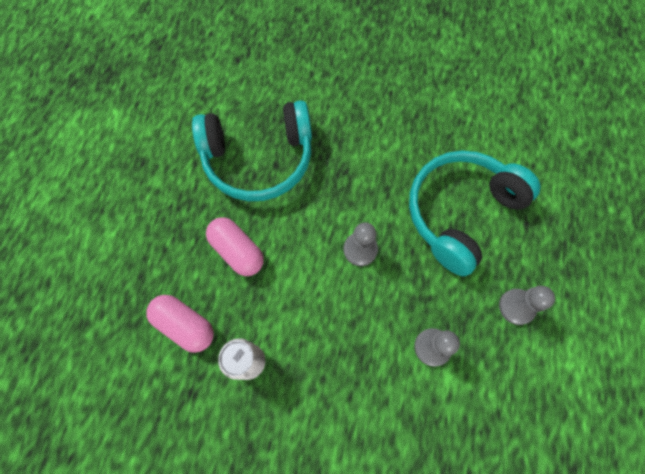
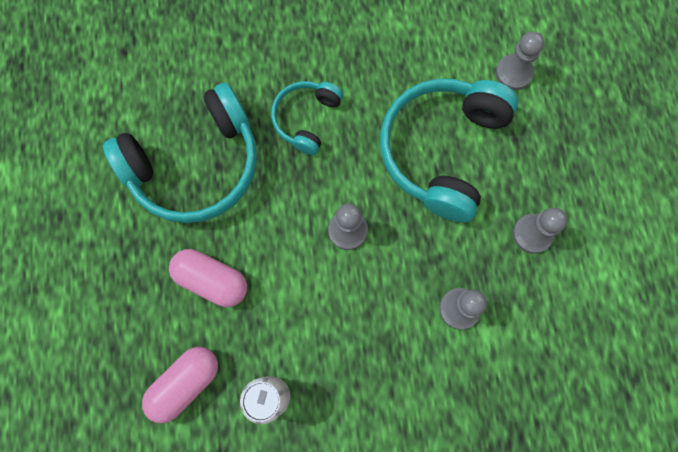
camera: 20 degrees left, 5 degrees up
pink capsule [146,295,214,353] -> pink capsule turned 60 degrees counterclockwise [142,347,218,423]
none -> turquoise headphones [271,81,343,155]
none -> grey pawn [496,31,544,90]

